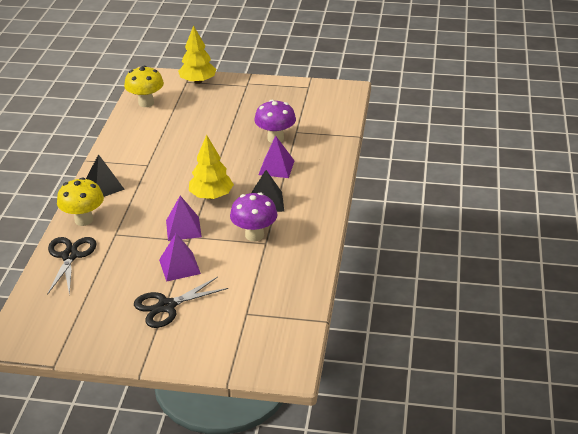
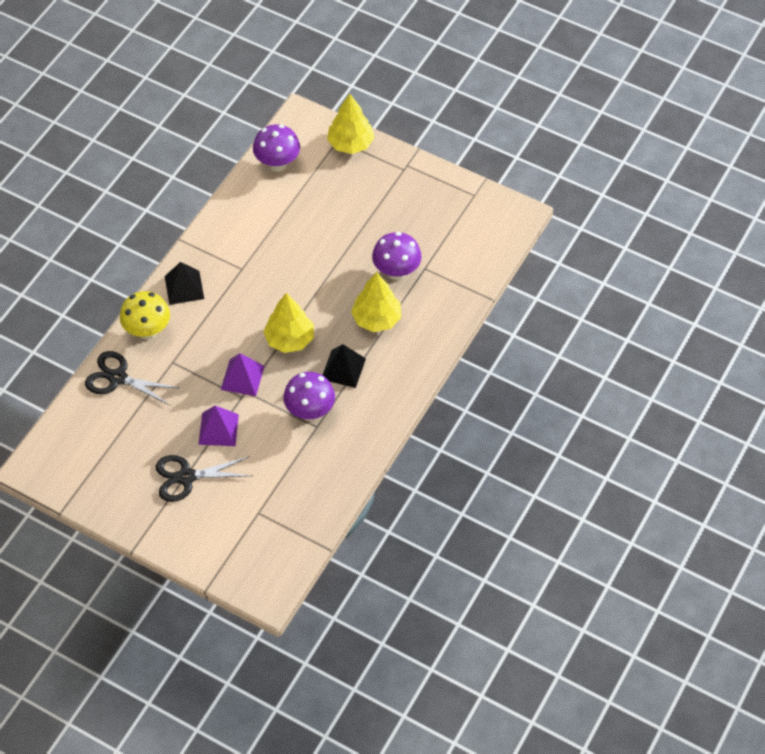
camera: 20 degrees right, 20 degrees up
black scissors [47,237,97,296] -> black scissors turned 90 degrees counterclockwise [85,351,179,405]
yellow mushroom [124,66,164,107] -> purple mushroom [253,124,300,172]
purple pyramid [258,136,294,178] -> yellow tree [351,272,401,332]

